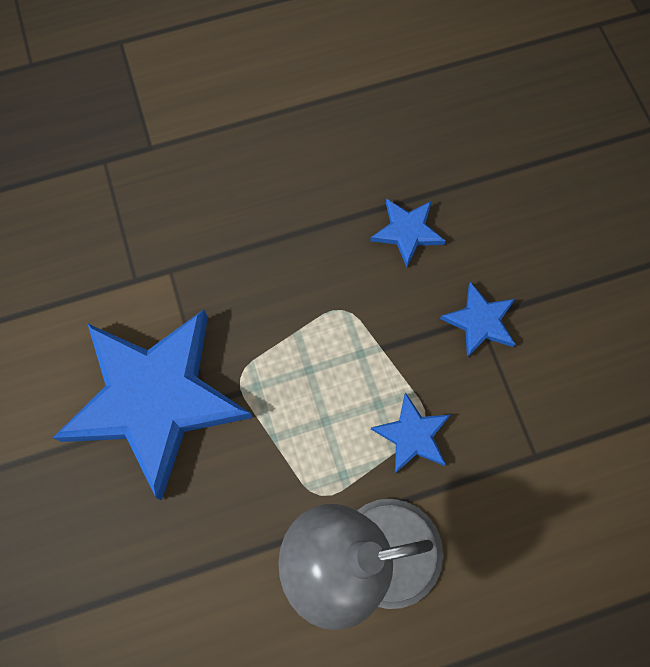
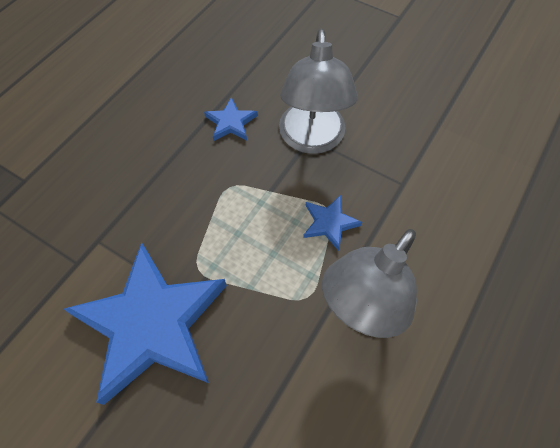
camera: 40 degrees left, 10 degrees down
blue star [440,282,515,357] -> grey lamp [279,28,358,154]

